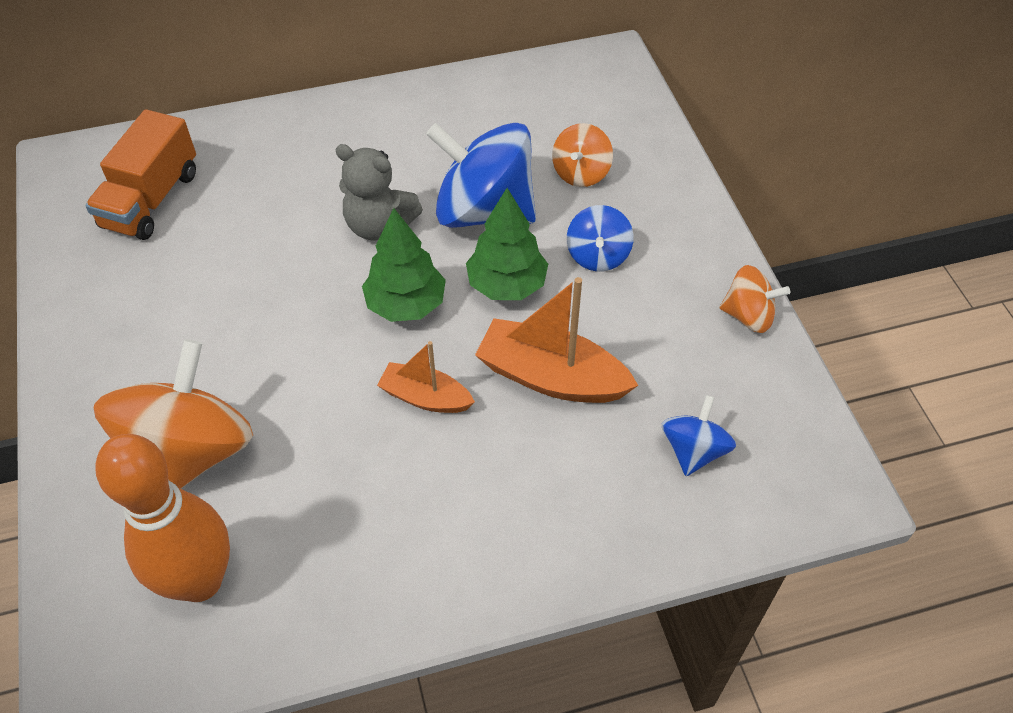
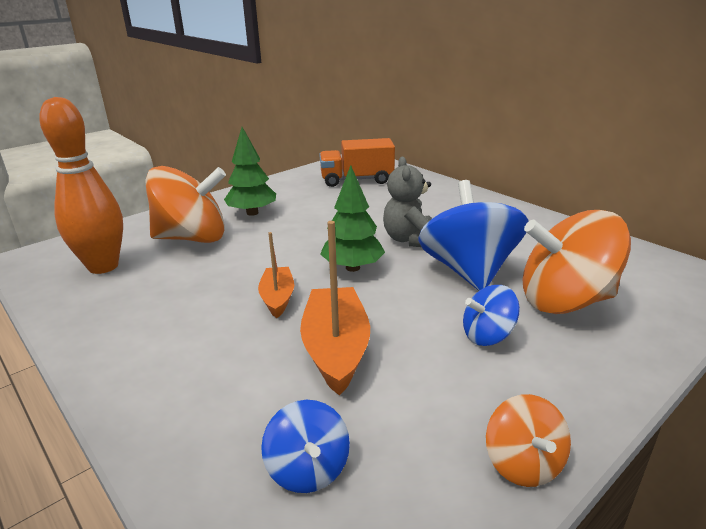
camera: 65 degrees right, 25 degrees down
green tree [466,188,548,300] -> green tree moved to [224,127,276,216]
orange spinning top [552,123,613,187] -> orange spinning top [523,210,631,314], size x1.97
blue spinning top [662,395,736,476] -> blue spinning top turned 75 degrees clockwise [261,400,350,493]

